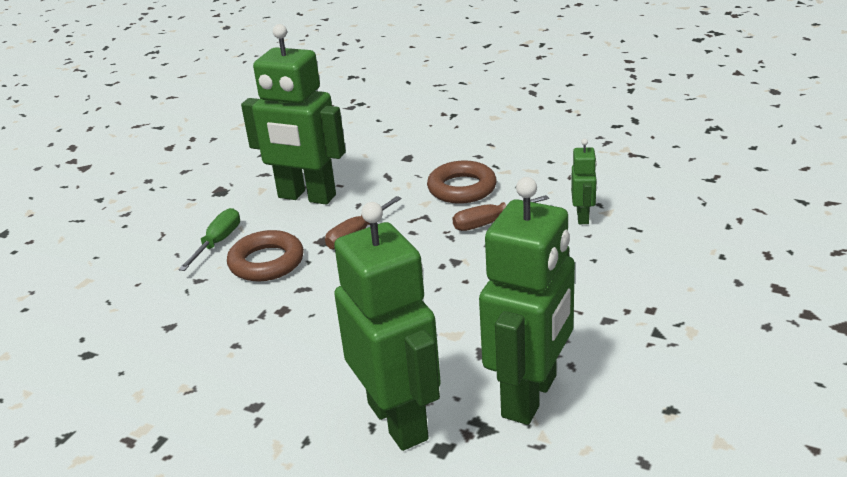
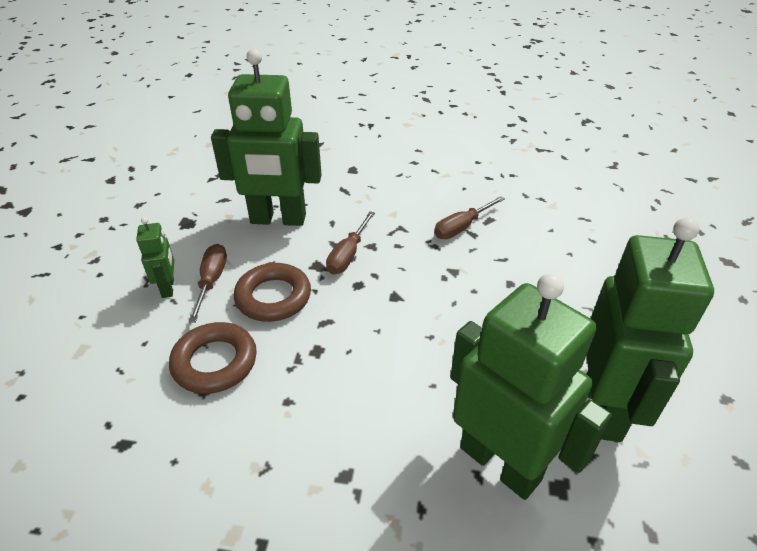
camera: 20 degrees left, 10 degrees up
green screwdriver [178,208,240,271] -> brown screwdriver [188,244,227,323]
brown ring [427,161,497,204] -> brown ring moved to [169,322,257,394]
green robot [571,139,597,224] -> green robot moved to [136,217,174,298]

